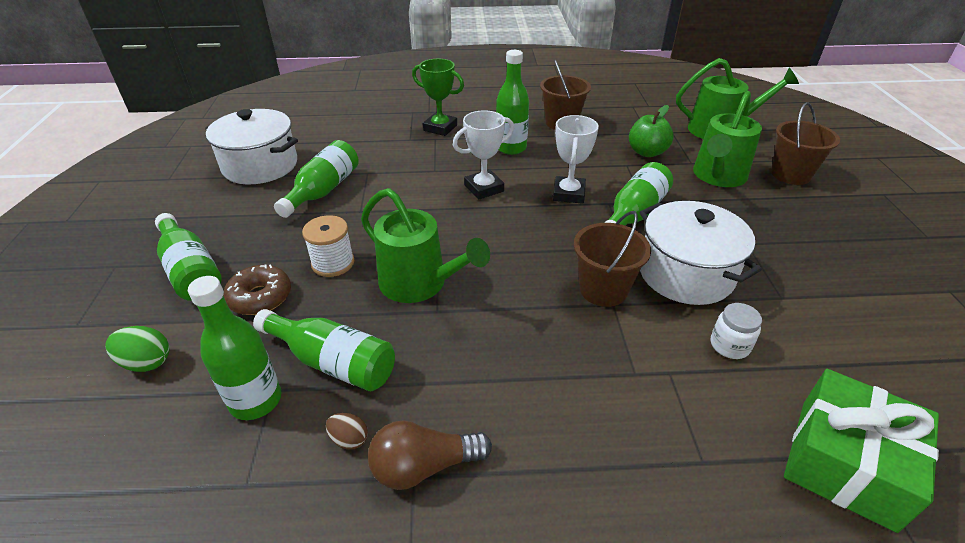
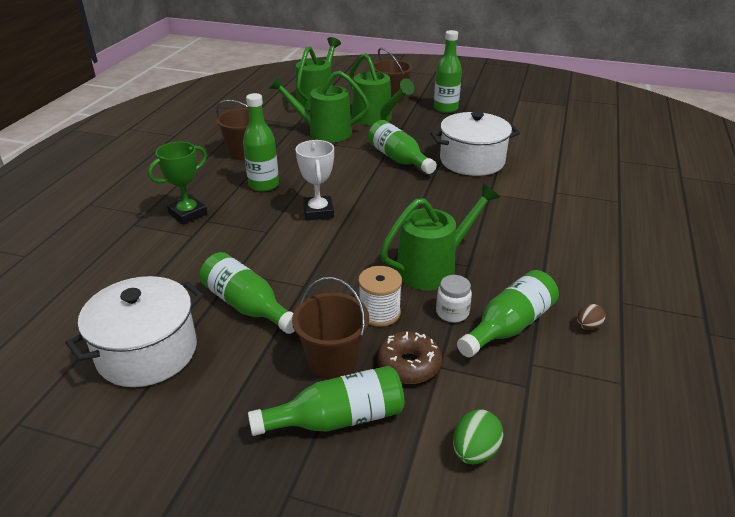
camera: 70 degrees left, 5 degrees down
green bottle [188,276,282,420] -> green bottle moved to [434,30,462,113]
brown light bulb [368,420,492,490] -> none
white trophy [553,115,599,204] -> none
brown bucket [574,211,651,307] -> brown bucket moved to [292,277,369,379]
green apple [629,105,674,157] -> green watering can [269,71,370,142]
white jar [711,303,762,359] -> white jar moved to [436,275,472,322]
green gift [784,369,939,533] -> none

